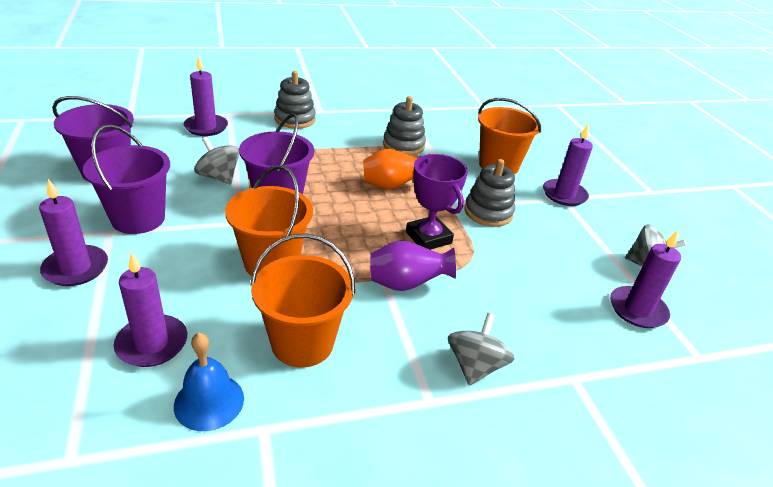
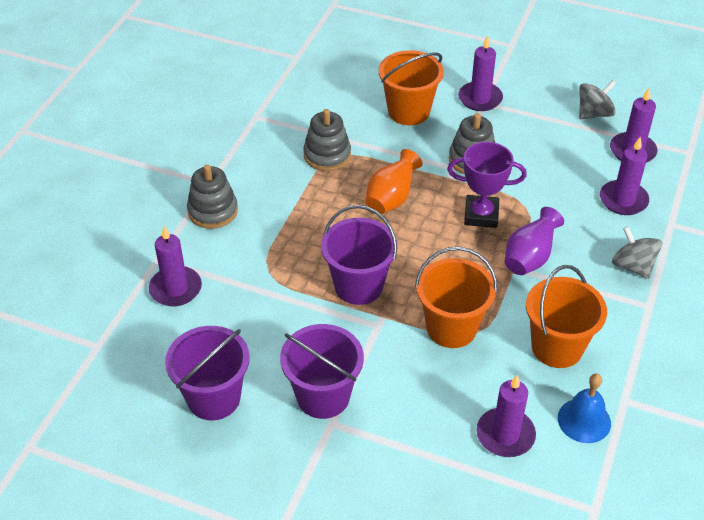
camera: 50 degrees left, 10 degrees up
purple candle [39,179,108,286] -> purple candle moved to [600,137,649,215]
grey spinning top [194,137,239,184] -> none

